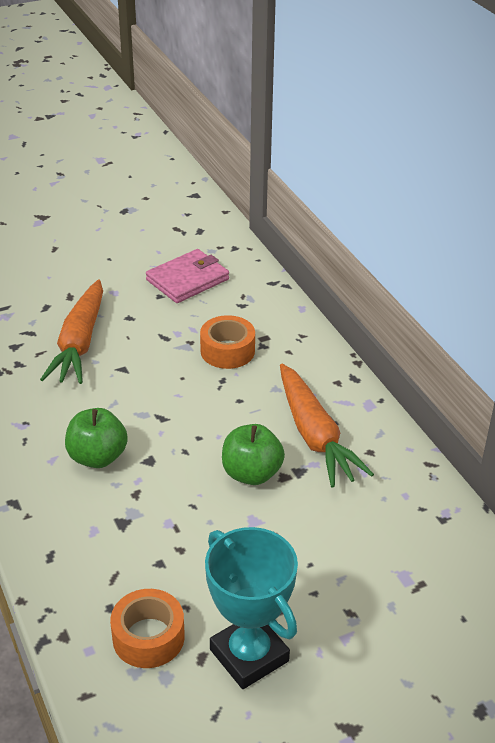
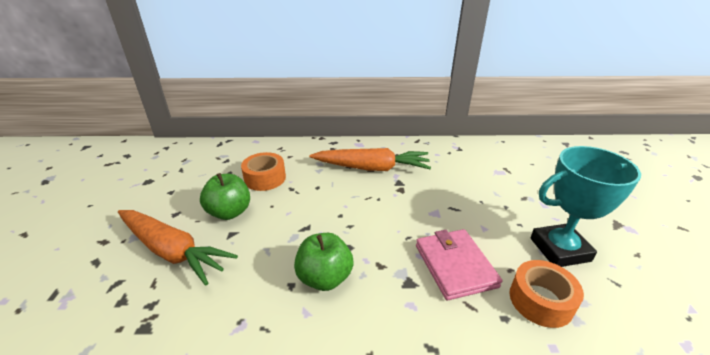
camera: 65 degrees left, 5 degrees down
pink wallet [146,249,229,303] -> pink wallet moved to [416,229,502,300]
green apple [222,424,285,485] -> green apple moved to [200,173,250,220]

